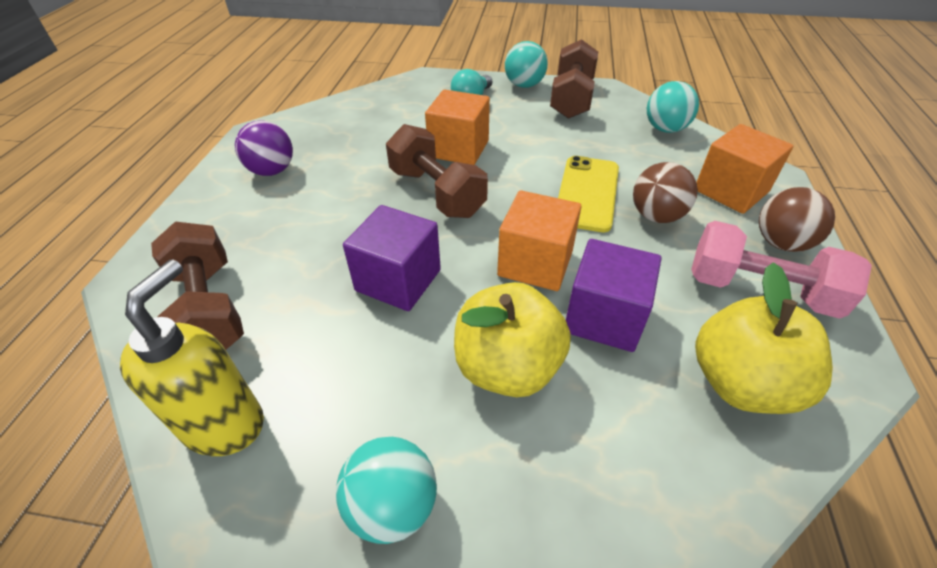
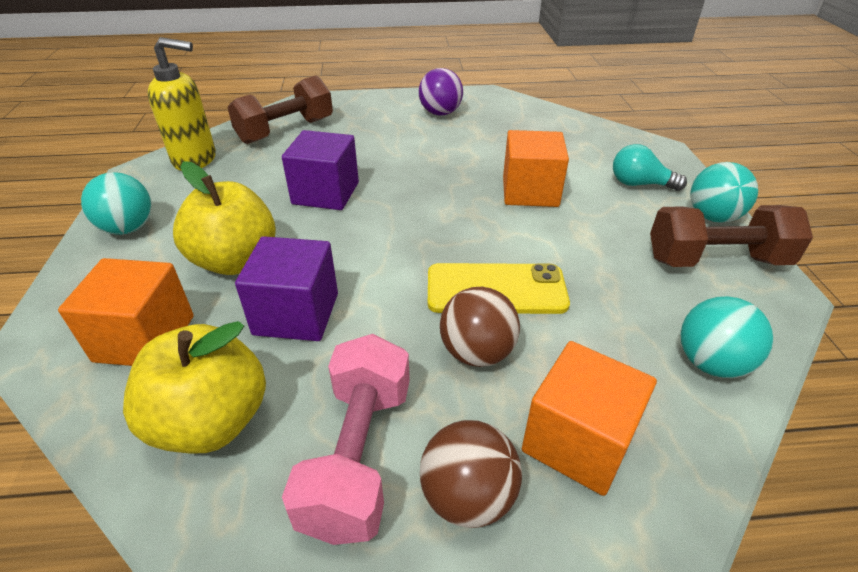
camera: 75 degrees right, 5 degrees down
brown dumbbell [386,124,488,218] -> none
orange cube [497,190,582,291] -> orange cube moved to [58,258,194,366]

